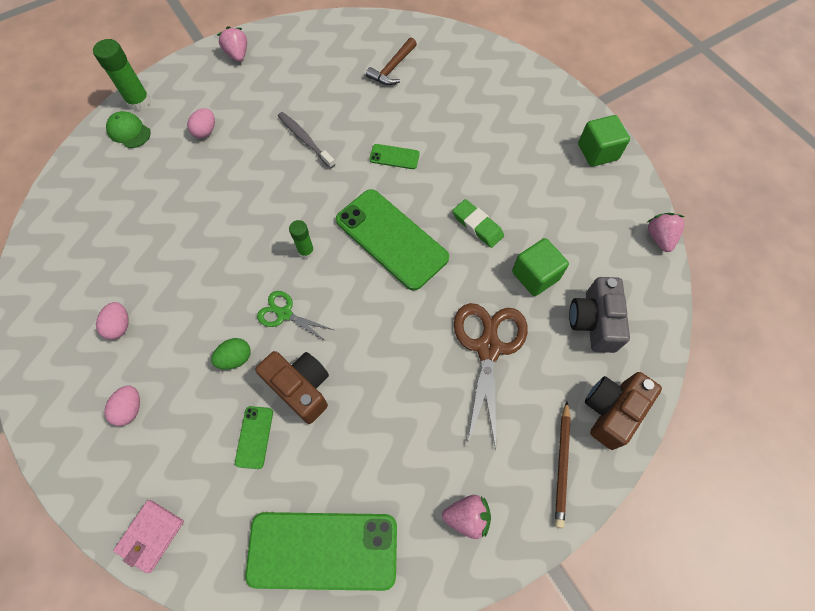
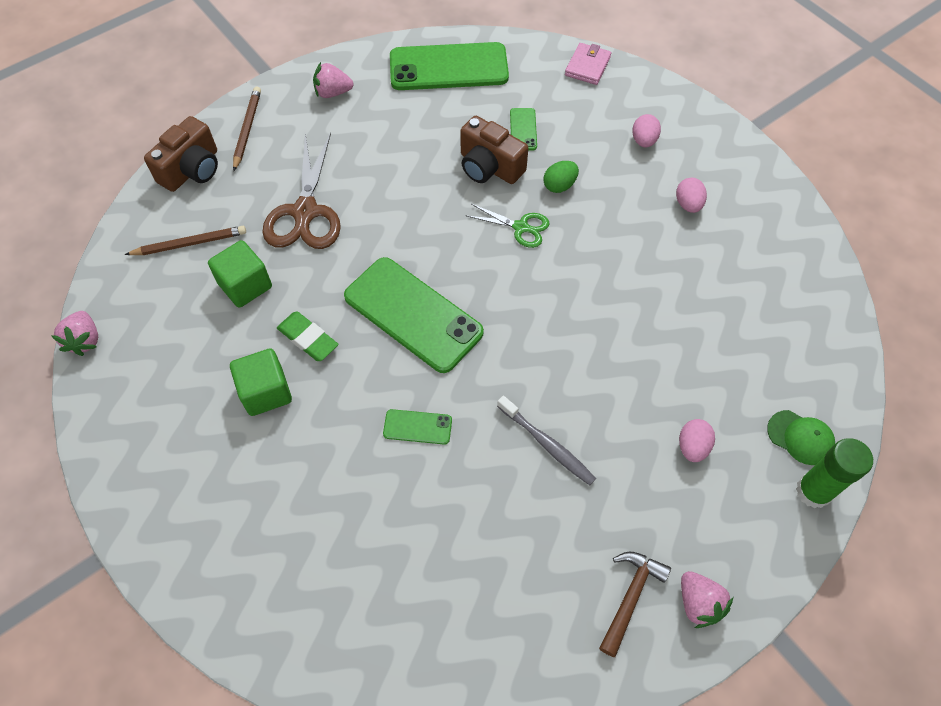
camera: 175 degrees right, 5 degrees down
green glue stick [289,220,314,259] -> none
brown hammer [366,38,417,85] -> brown hammer moved to [599,551,671,657]
grey camera [569,277,630,353] -> brown pencil [125,226,246,255]
green cube [578,115,630,167] -> green cube moved to [230,348,292,416]

